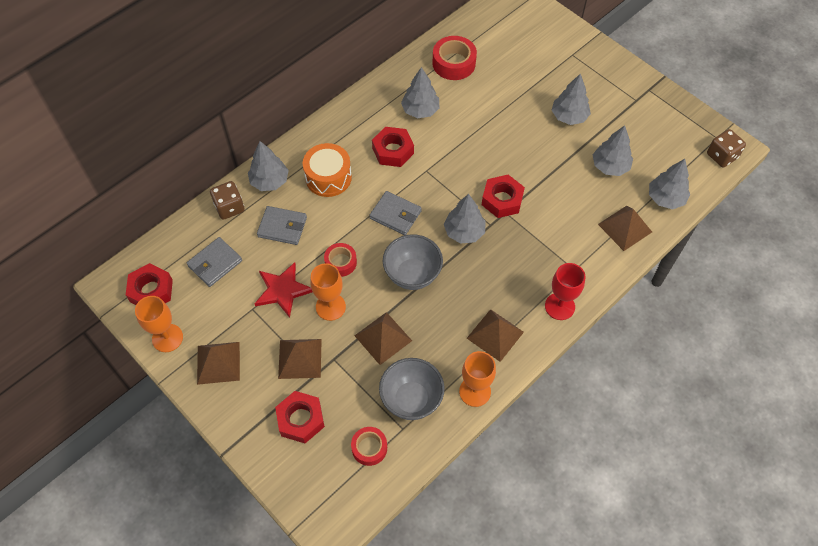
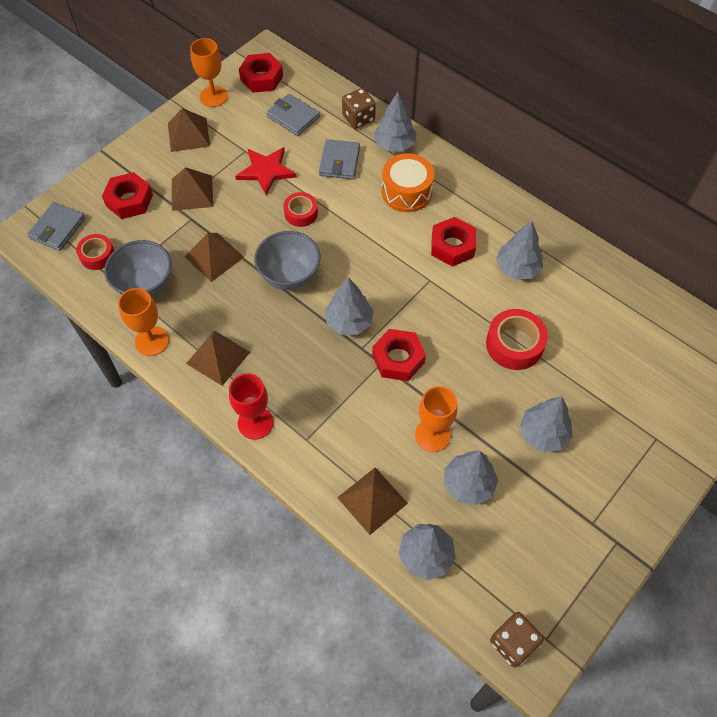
camera: 85 degrees right, 0 degrees up
orange goblet [310,263,346,321] -> orange goblet moved to [415,386,457,452]
grey wallet [369,191,422,235] -> grey wallet moved to [27,202,85,251]
red tape [432,36,477,80] -> red tape moved to [486,309,548,370]

